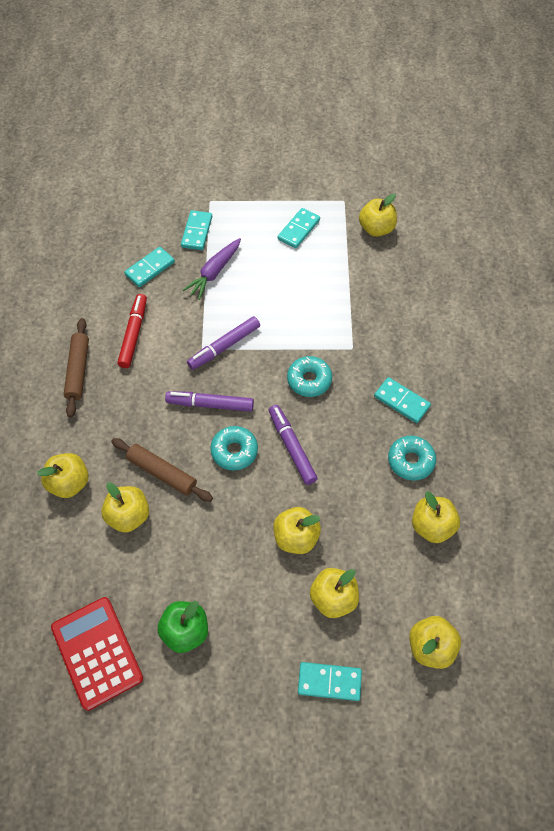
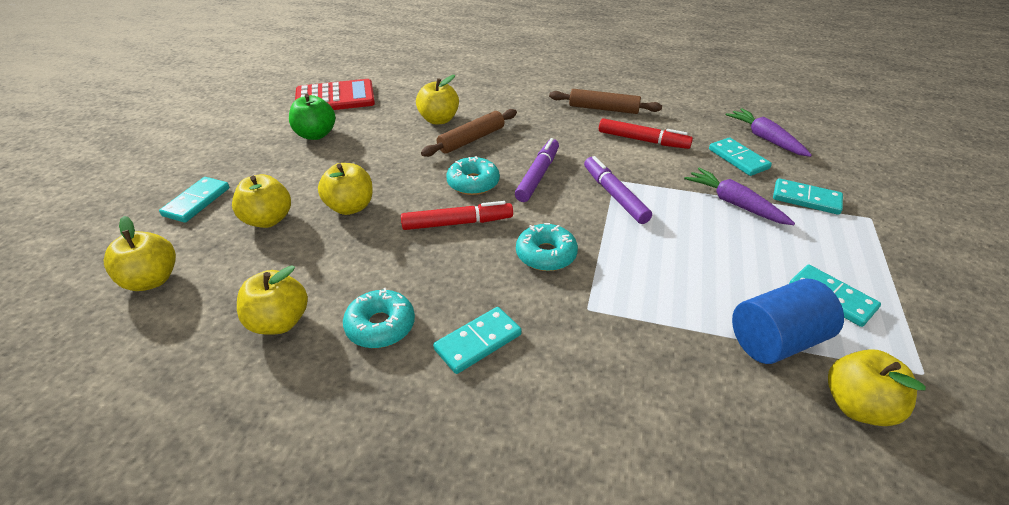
camera: 105 degrees right, 20 degrees down
yellow apple [37,453,89,498] -> none
purple marker [269,405,318,485] -> red marker [401,201,513,230]
none -> purple carrot [725,108,812,157]
none -> blue cylinder [732,278,844,364]

